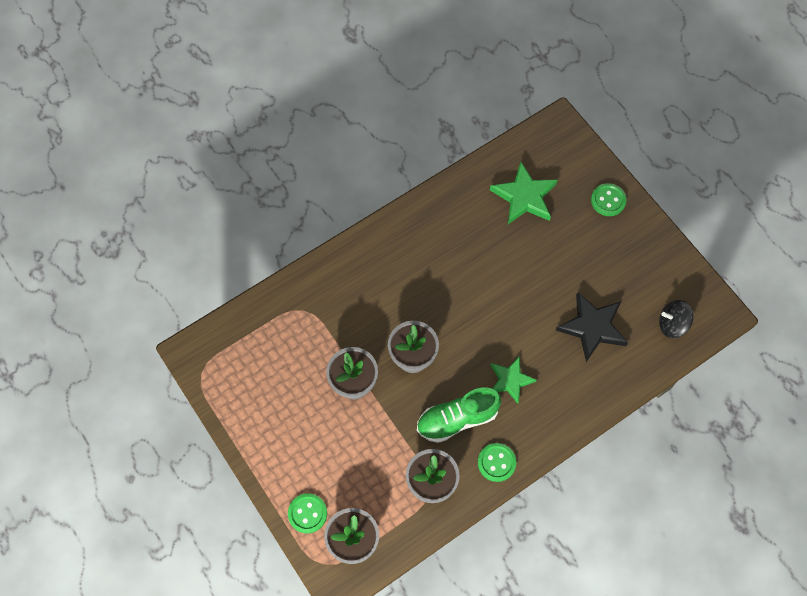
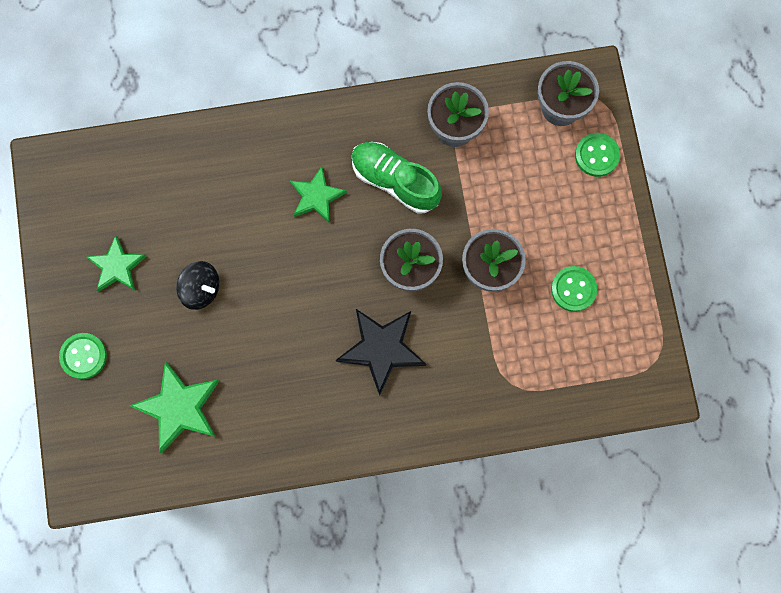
camera: 155 degrees left, 10 degrees up
green shoe [417,387,501,443] -> green shoe turned 150 degrees counterclockwise [352,142,442,214]
green button [478,443,516,482] -> green button moved to [551,266,598,312]
black star [556,292,628,362] -> black star moved to [336,309,426,396]
black spinning top [659,300,693,339] -> black spinning top moved to [176,261,219,310]
none -> green star [87,235,147,292]

